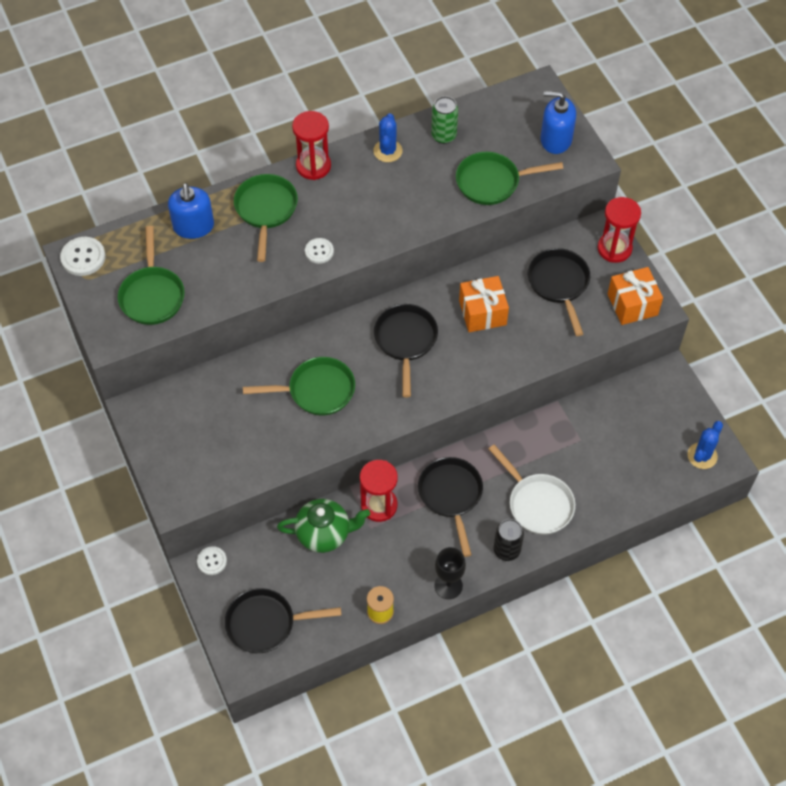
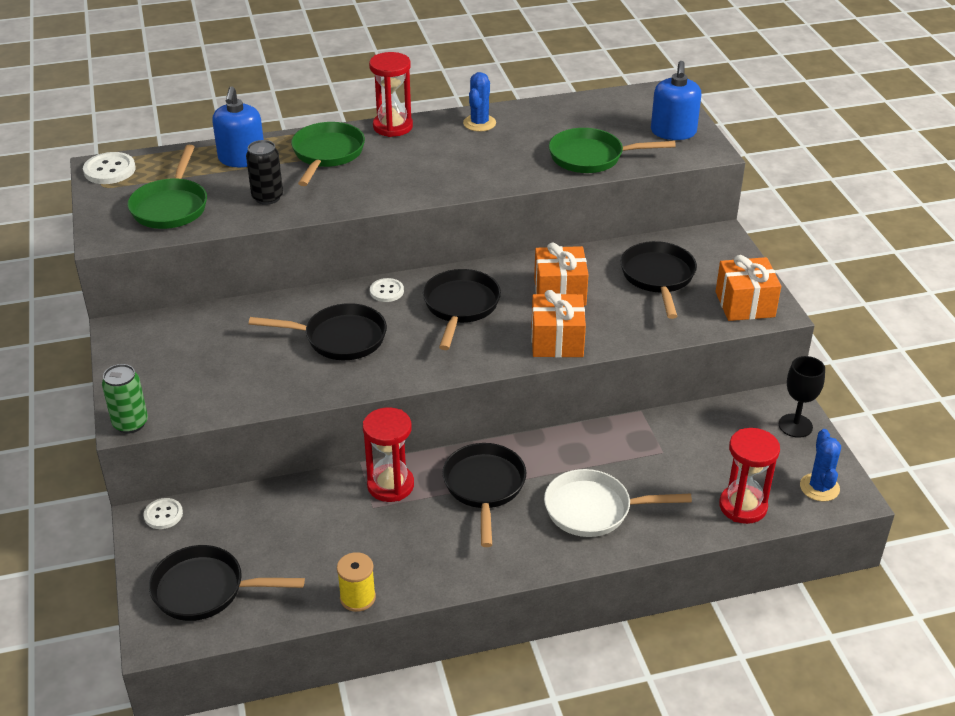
camera: 10 degrees right, 20 degrees down
green pan [243,357,355,415] -> black pan [249,303,387,360]
green teapot [277,499,370,553] -> none
white button [305,238,334,264] -> white button moved to [370,278,404,302]
green can [431,96,458,144] -> green can moved to [102,364,148,434]
black goblet [434,547,466,599] -> black goblet moved to [779,356,825,438]
white pan [489,445,575,535] -> white pan turned 120 degrees clockwise [544,469,692,537]
black can [494,519,524,561] -> black can moved to [246,140,283,205]
blue soap dispenser [540,91,576,154] -> blue soap dispenser turned 105 degrees counterclockwise [651,61,702,140]
red hourglass [597,197,641,263] -> red hourglass moved to [719,428,780,524]
blue cactus [687,421,723,469] -> blue cactus turned 45 degrees counterclockwise [800,429,841,502]
none -> orange gift [531,290,586,358]

